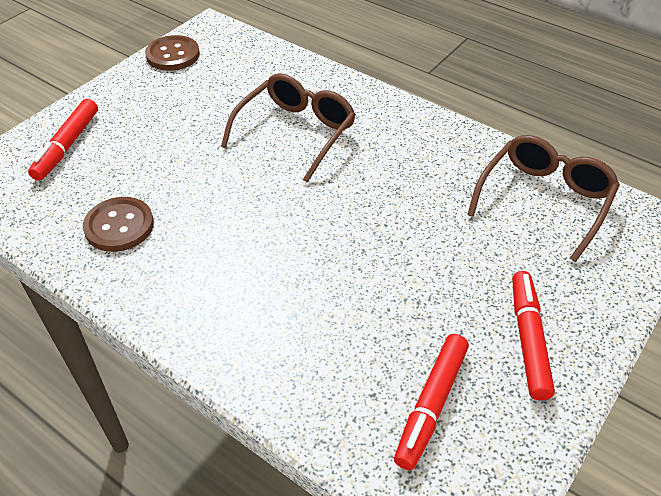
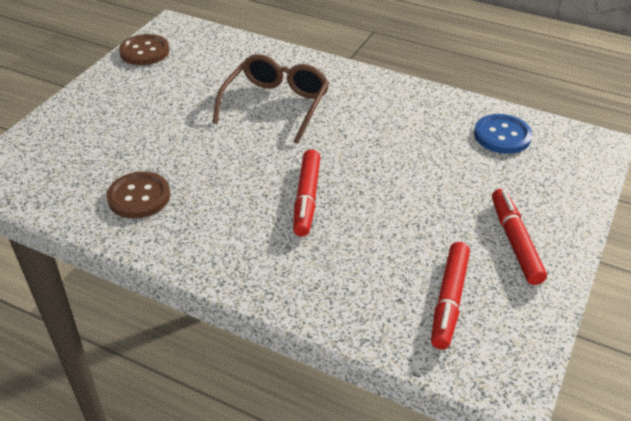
camera: 10 degrees left, 5 degrees down
red marker [28,99,98,181] -> red marker moved to [293,150,320,237]
brown glasses [467,135,620,262] -> blue button [474,114,532,154]

